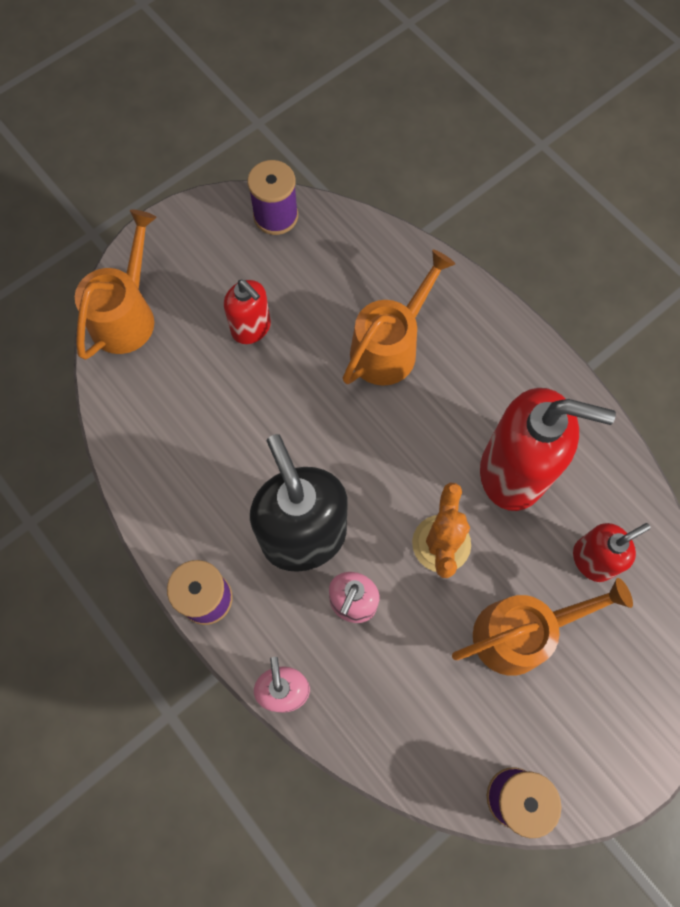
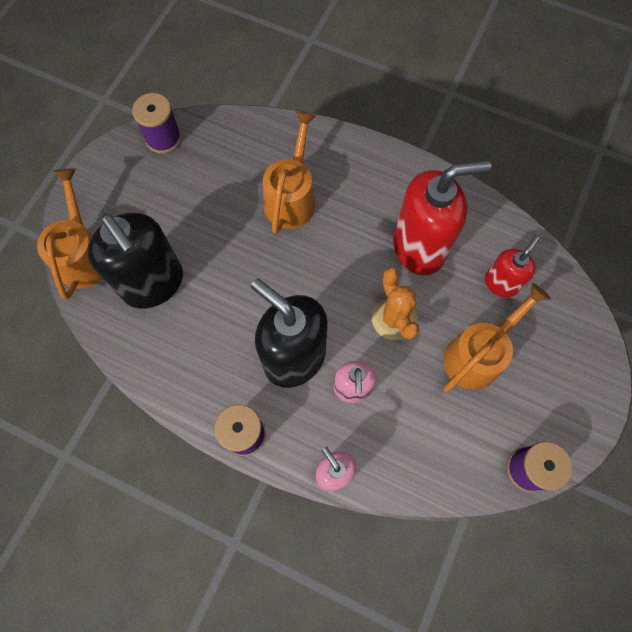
camera: 25 degrees left, 0 degrees up
red soap dispenser [224,280,271,344] -> none
none -> black soap dispenser [88,213,183,308]

